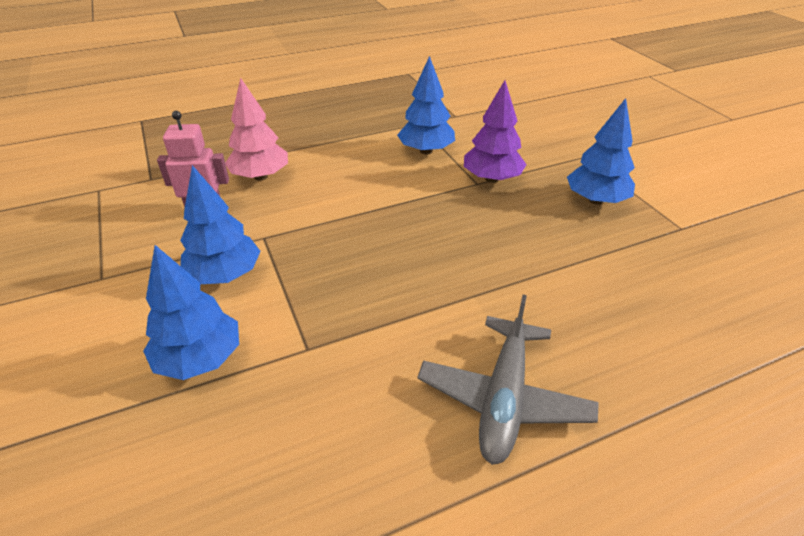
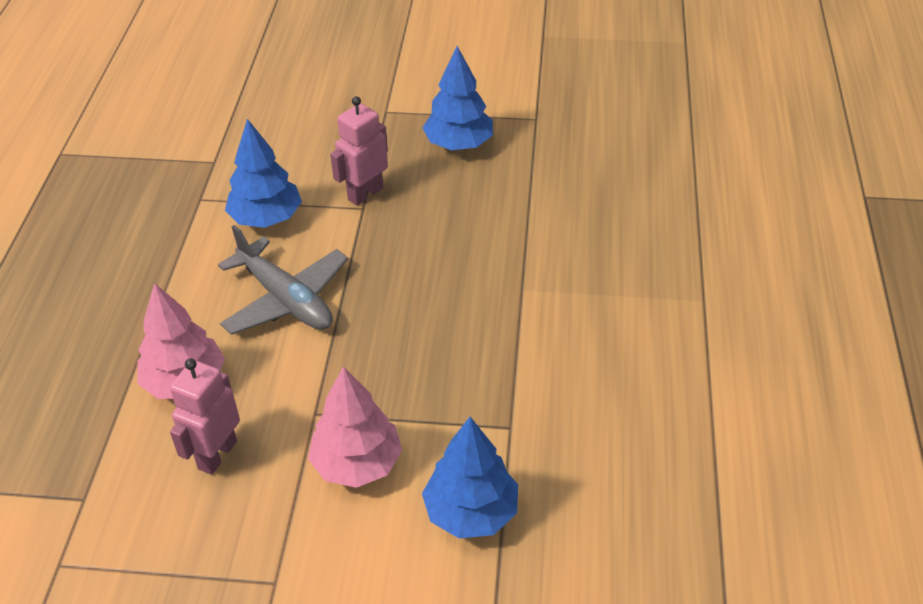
camera: 60 degrees left, 5 degrees up
blue tree [180,165,261,284] -> pink tree [308,366,402,488]
grey plane [417,295,599,465] -> grey plane moved to [218,225,348,335]
purple tree [464,80,527,183] -> pink robot [330,96,388,206]

